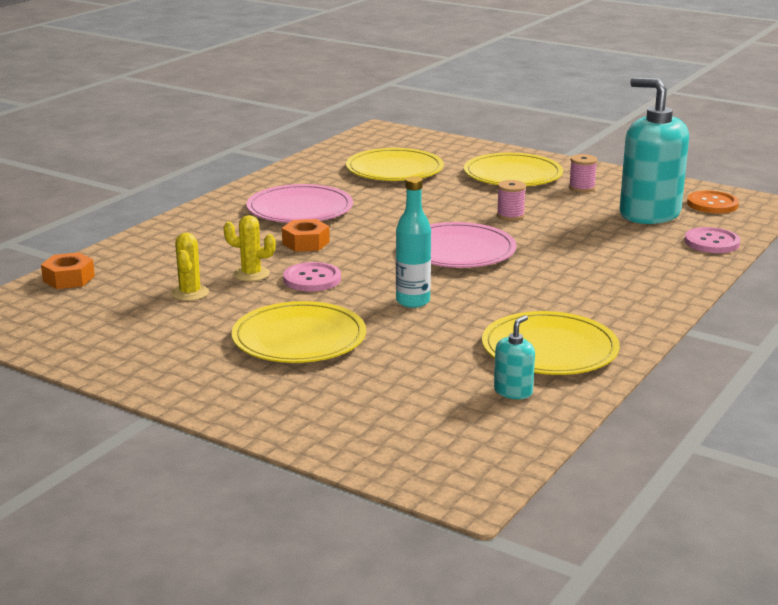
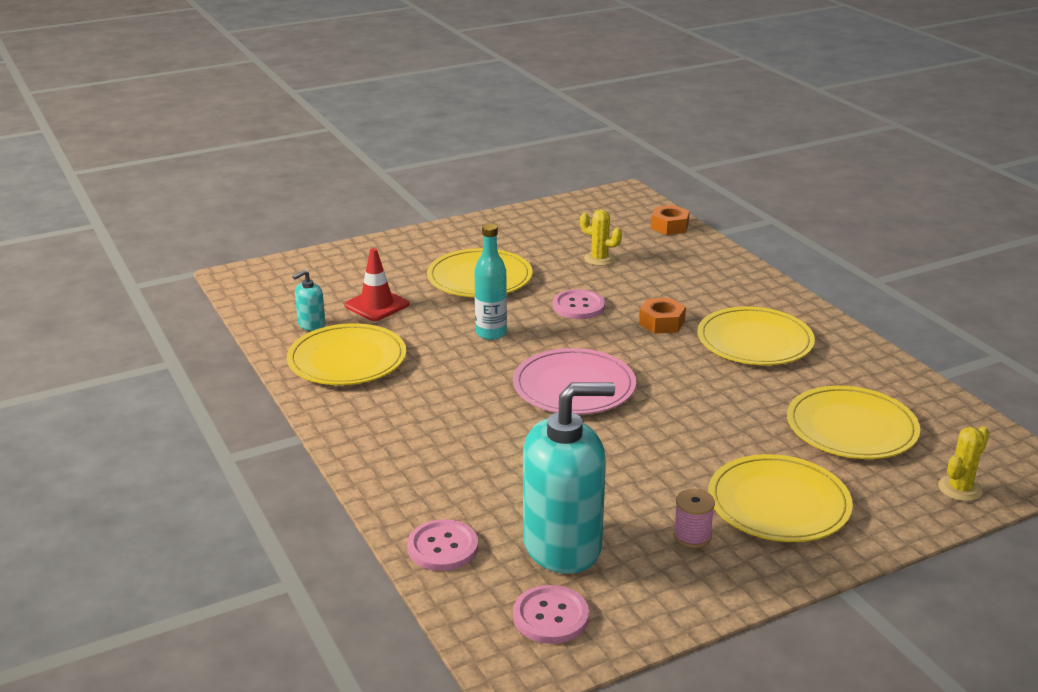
camera: 120 degrees right, 5 degrees up
yellow cactus [223,215,276,281] -> yellow cactus moved to [938,426,989,501]
pink plate [246,184,353,223] -> yellow plate [697,306,815,365]
turquoise soap dispenser [494,315,535,399] -> turquoise soap dispenser turned 75 degrees clockwise [293,270,325,331]
pink spool [497,180,526,221] -> none
orange button [687,191,739,213] -> pink button [513,585,589,644]
none -> red traffic cone [345,248,409,321]

